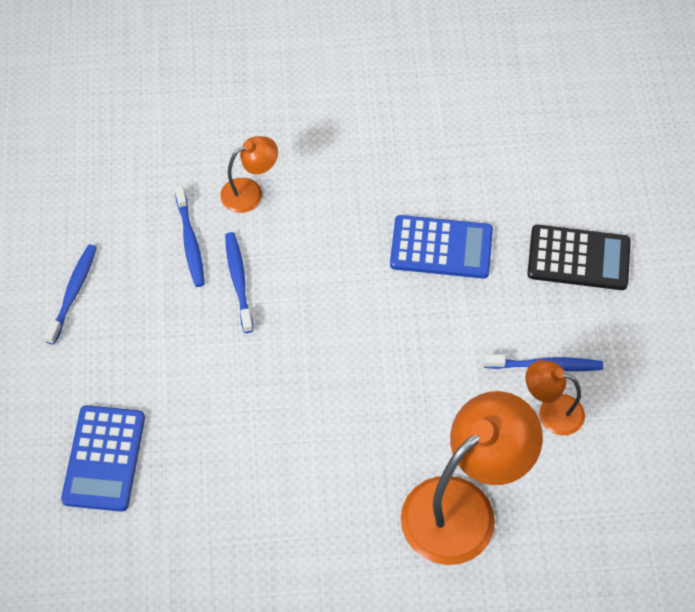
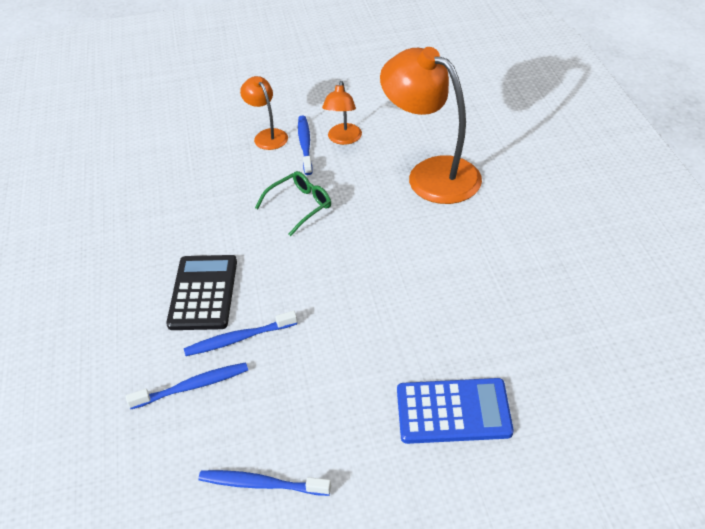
camera: 95 degrees left, 15 degrees down
orange lamp [220,136,278,213] -> orange lamp moved to [240,76,288,150]
blue calculator [390,215,493,279] -> none
black calculator [527,225,631,290] -> black calculator moved to [166,255,237,330]
none -> green glasses [255,171,331,236]

